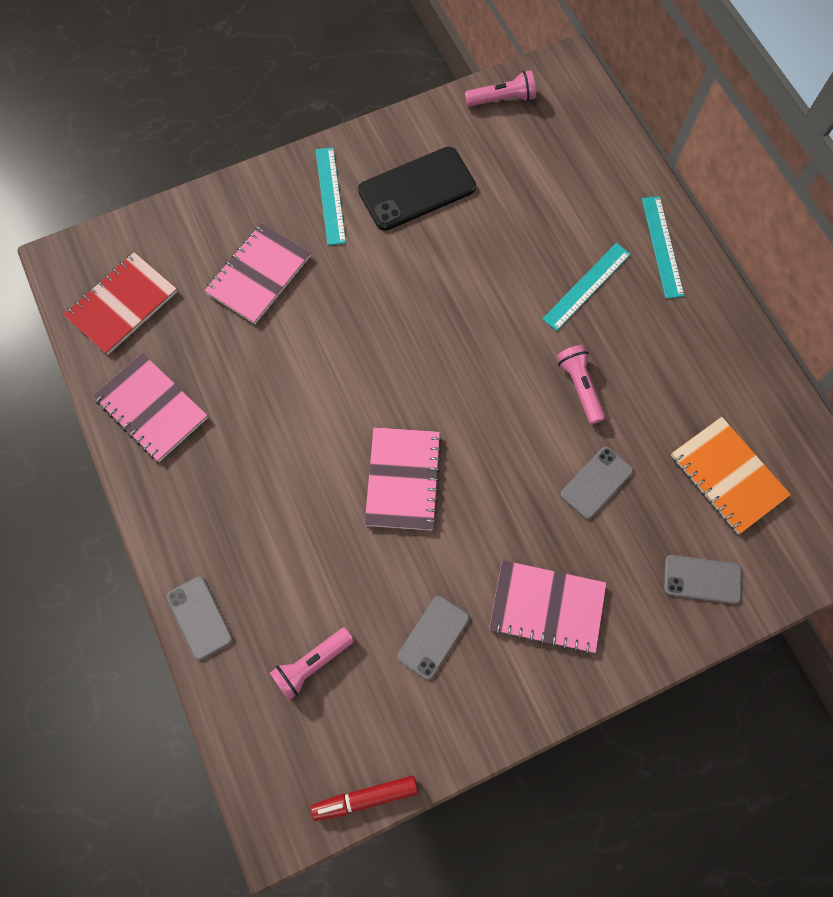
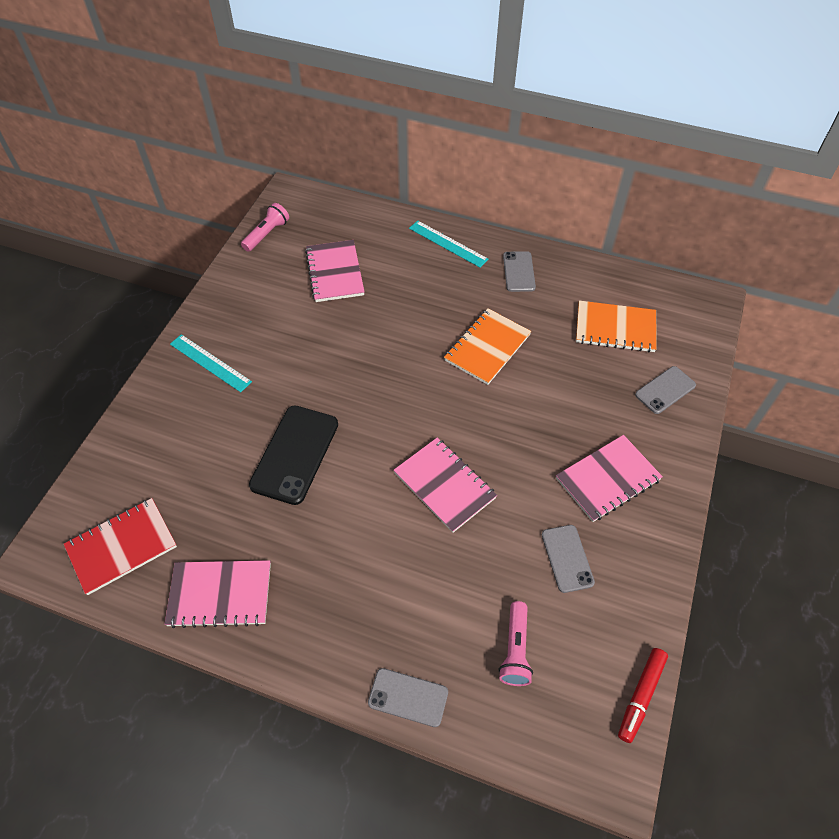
camera: 45 degrees left, 15 degrees down
red notebook [63,252,177,355] -> red notebook turned 60 degrees clockwise [64,498,177,595]
pink notebook [204,223,311,324] -> pink notebook moved to [305,240,365,302]
black phone [358,147,476,231] -> black phone moved to [249,405,338,505]
turquoise ruler [542,243,631,331] -> none
pink flashlight [557,345,605,425] -> orange notebook [444,308,531,385]
grey phone [560,447,633,519] -> grey phone moved to [503,251,536,292]

